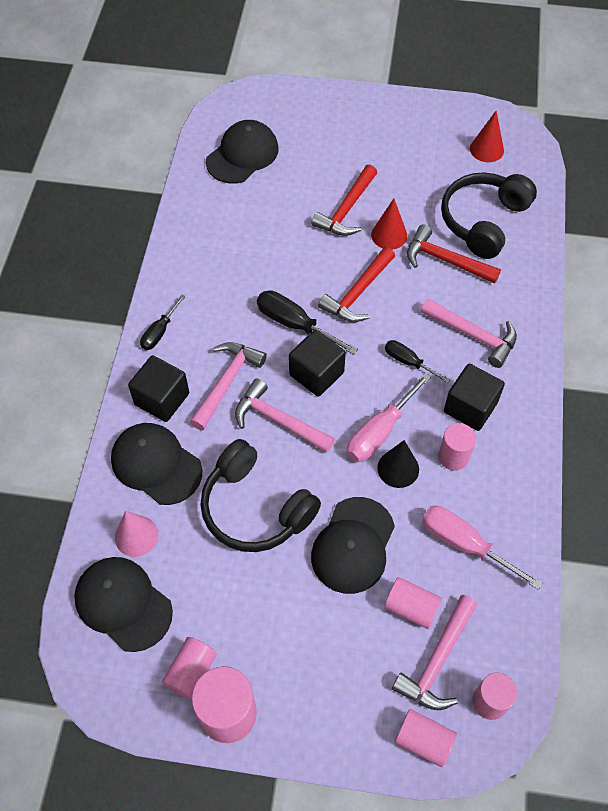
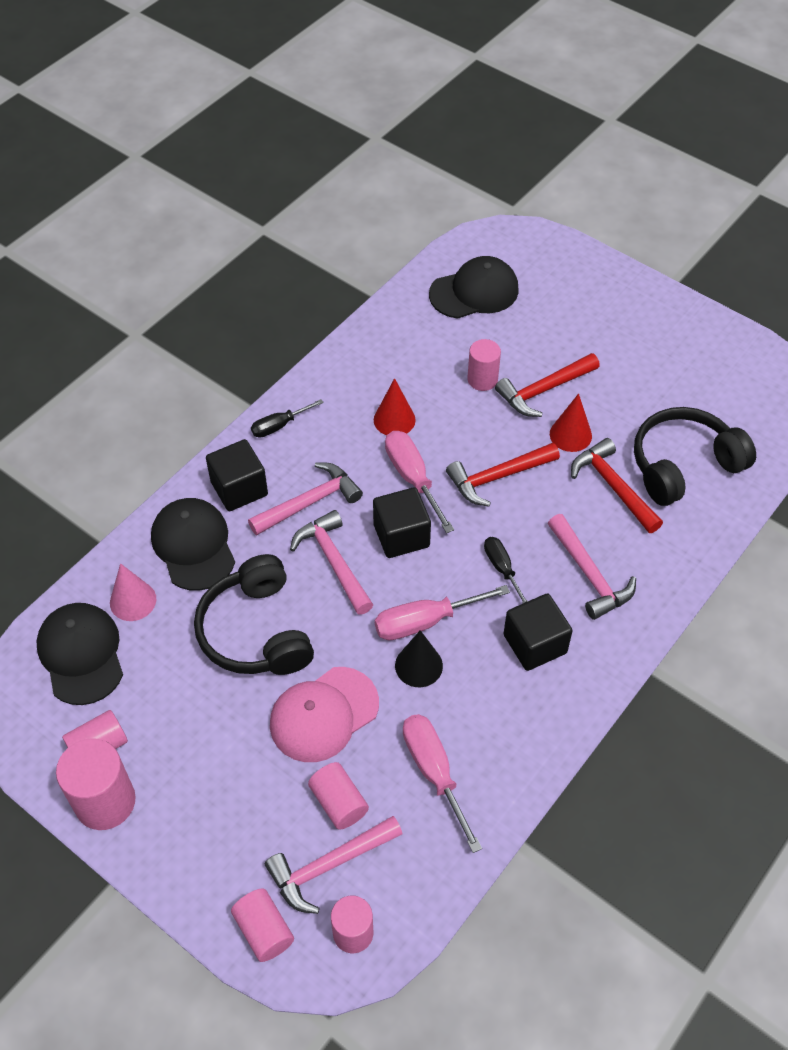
camera: 30 degrees right, 5 degrees down
black screwdriver [257,290,358,355] -> pink screwdriver [385,431,454,533]
black cap [311,497,395,594] -> pink cap [270,667,379,762]
pink cylinder [438,423,476,470] -> pink cylinder moved to [467,339,501,391]
red cone [470,111,504,162] -> red cone moved to [374,378,416,435]

